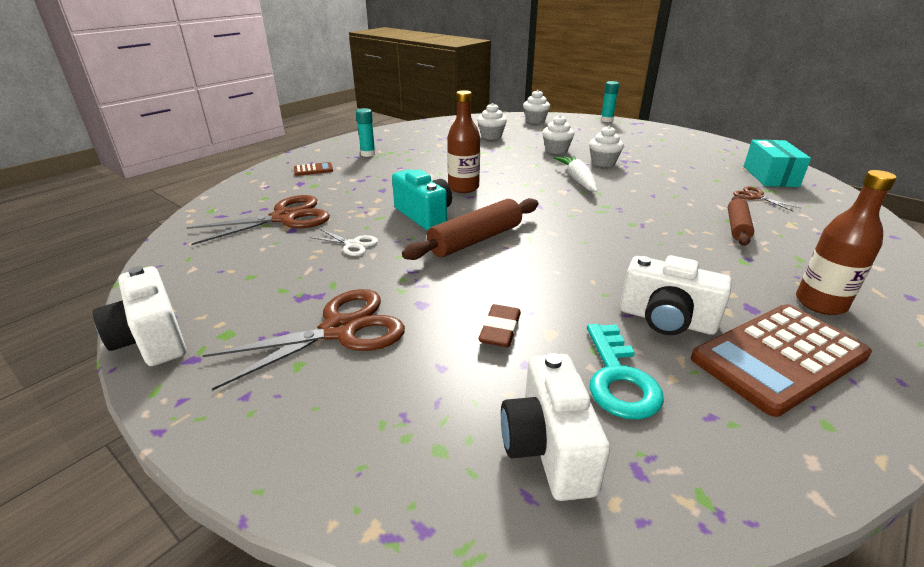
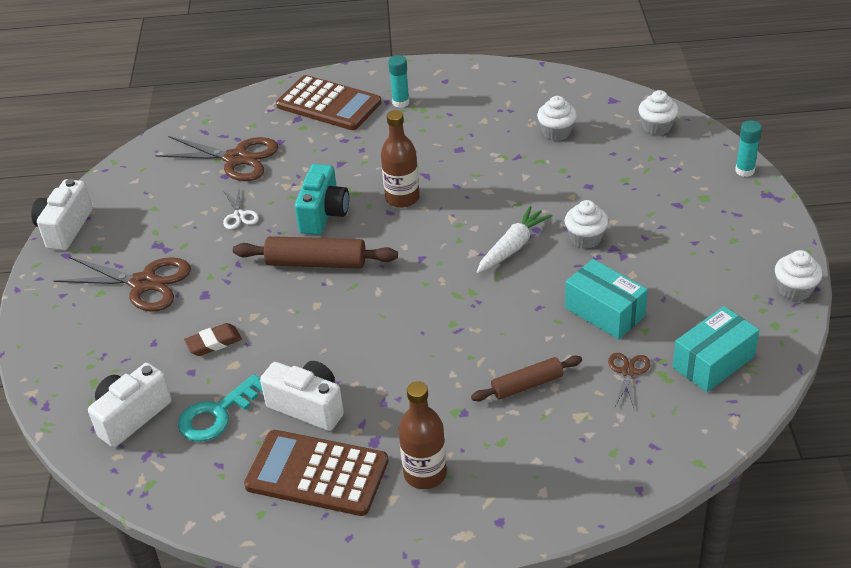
camera: 50 degrees right, 10 degrees up
brown calculator [294,162,333,176] -> brown calculator [276,75,381,130], size x2.36
white cupcake [542,115,574,154] -> white cupcake moved to [775,250,823,301]
white camera [620,255,732,335] -> white camera turned 135 degrees clockwise [260,361,344,431]
none -> turquoise box [565,259,648,339]

